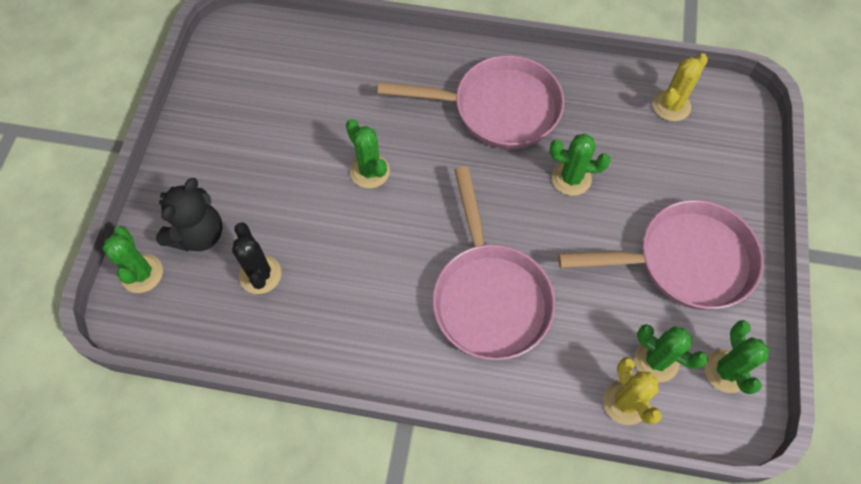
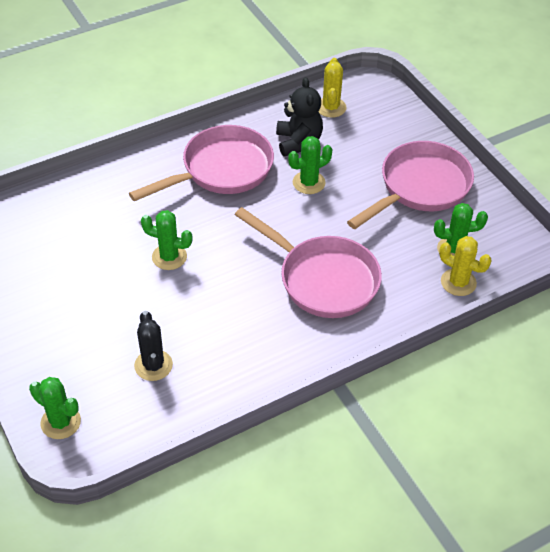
camera: 40 degrees left, 15 degrees down
black teddy bear [156,178,223,251] -> black teddy bear moved to [276,77,323,157]
black cactus [232,222,282,294] -> black cactus turned 45 degrees clockwise [134,311,173,381]
green cactus [705,320,769,394] -> none

